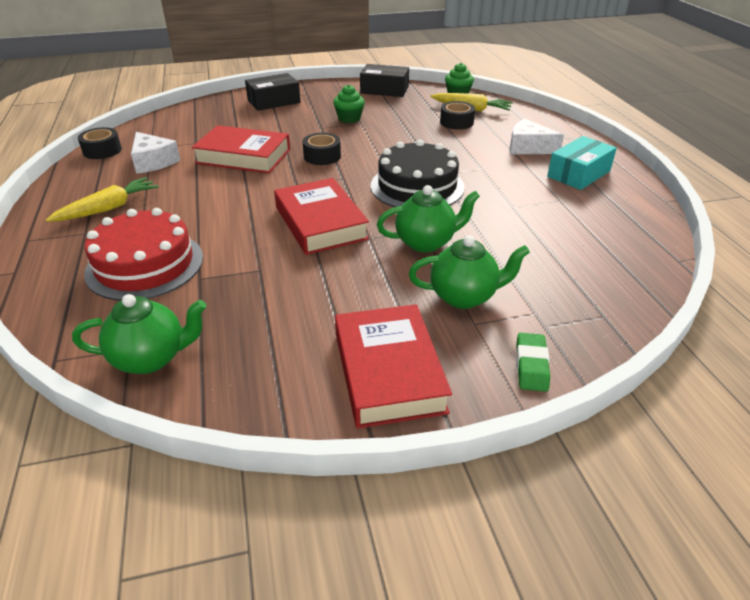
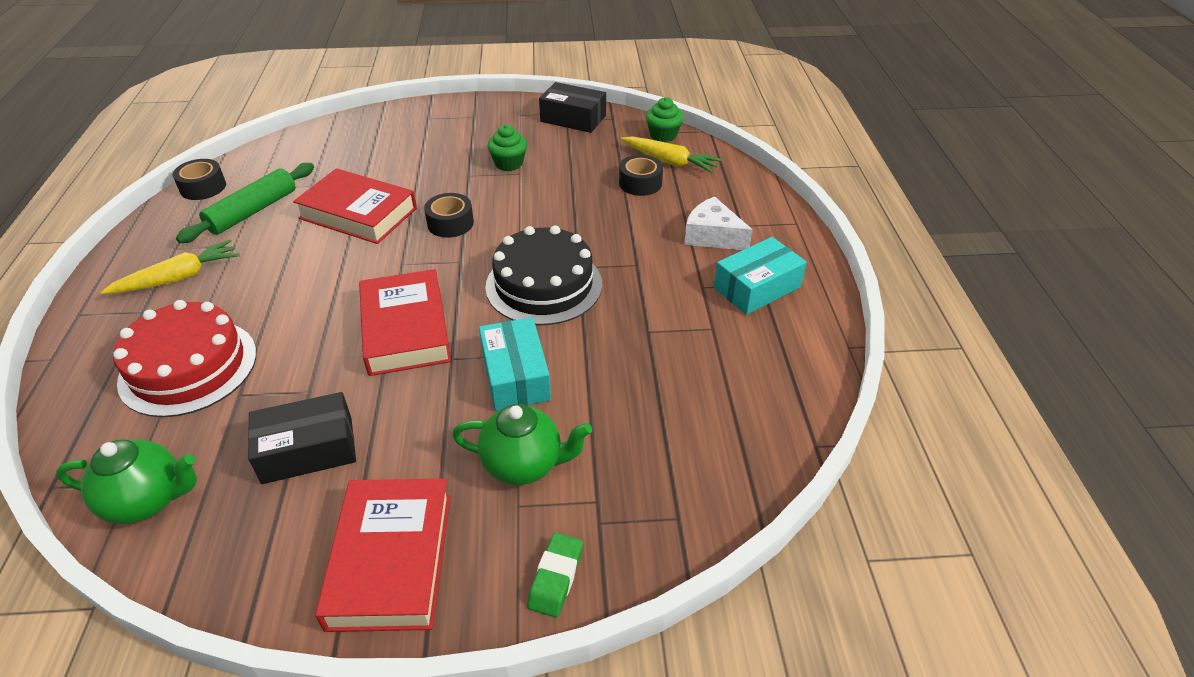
camera: 10 degrees right, 5 degrees up
white cheese [131,132,180,174] -> green rolling pin [176,163,314,243]
black box [245,73,300,111] -> black box moved to [248,392,356,484]
green teapot [377,185,480,253] -> turquoise box [479,317,551,411]

